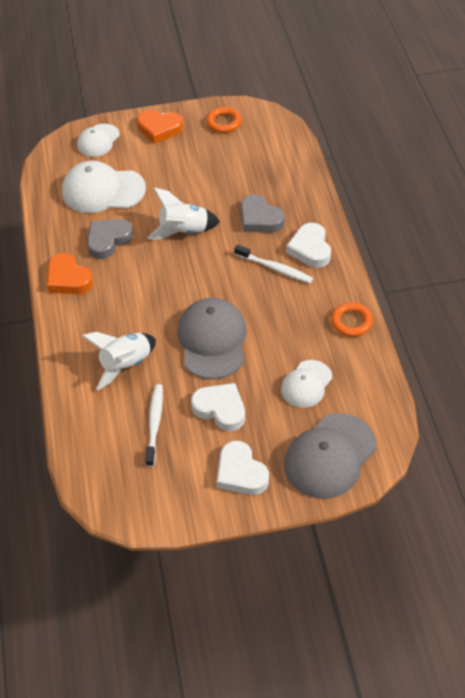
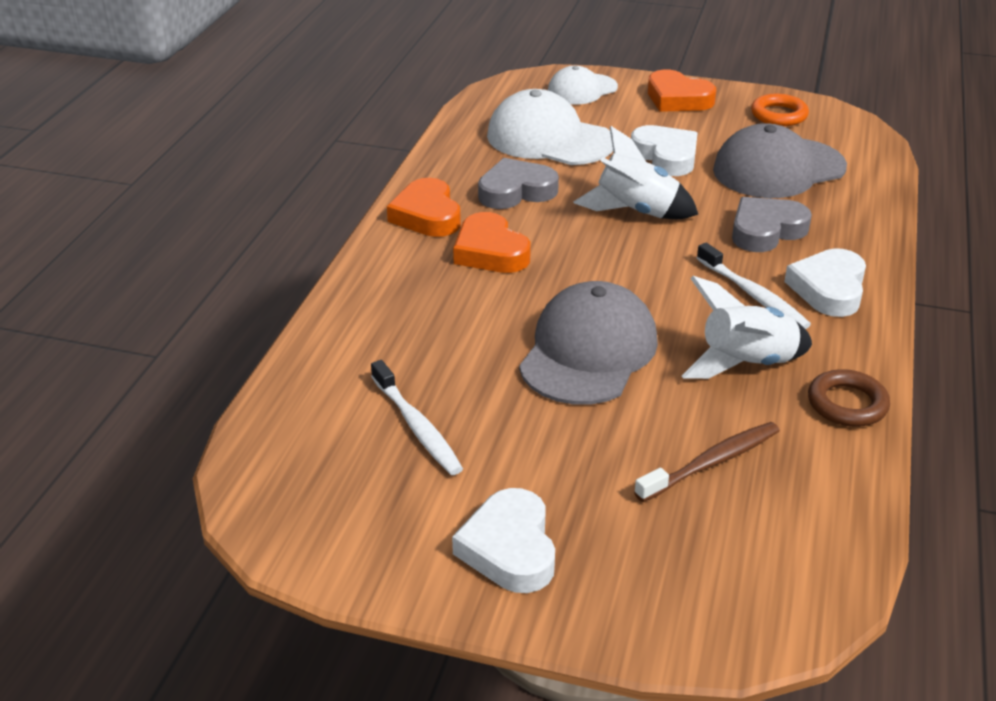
camera: 25 degrees right, 15 degrees down
white rocket [82,332,156,390] -> white rocket moved to [682,276,812,379]
white toothbrush [145,384,163,467] -> white toothbrush turned 120 degrees clockwise [371,360,463,475]
white heart [191,383,245,431] -> white heart moved to [631,125,698,176]
grey heart [241,195,285,233] -> grey heart turned 75 degrees clockwise [732,197,812,252]
white cap [281,360,332,408] -> brown toothbrush [634,422,780,502]
grey cap [284,413,376,499] -> grey cap moved to [713,123,847,198]
orange ring [331,302,373,337] -> brown ring [808,369,890,427]
none -> orange heart [453,212,531,273]

